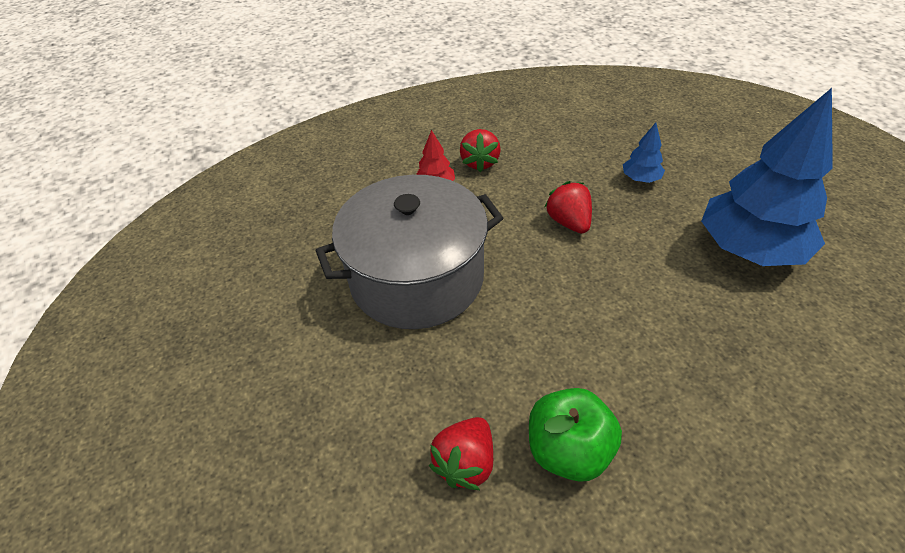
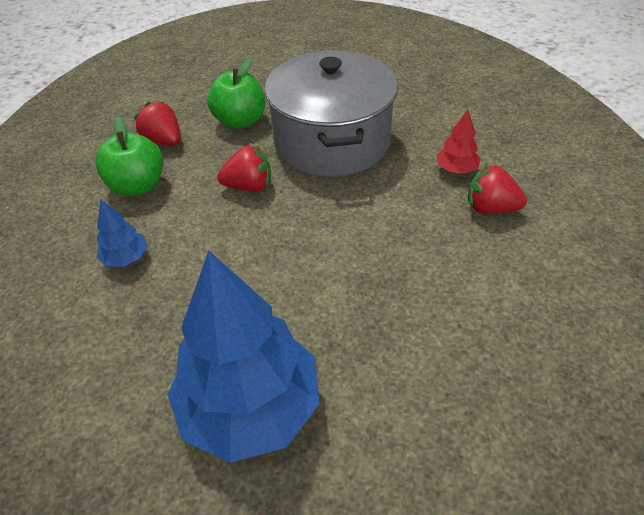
camera: 105 degrees right, 0 degrees up
red strawberry [545,181,592,233] -> red strawberry moved to [217,146,271,192]
blue tree [623,123,665,183] -> blue tree moved to [97,199,148,267]
none -> green apple [207,59,265,129]

